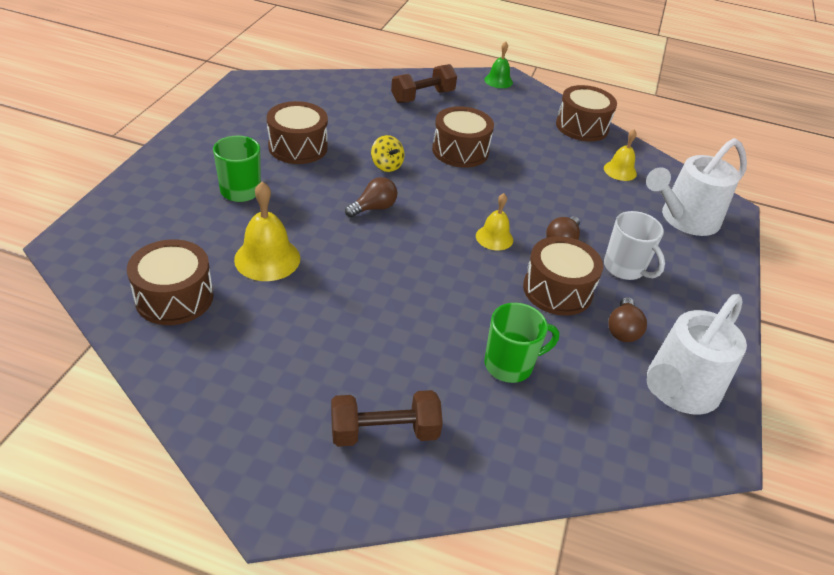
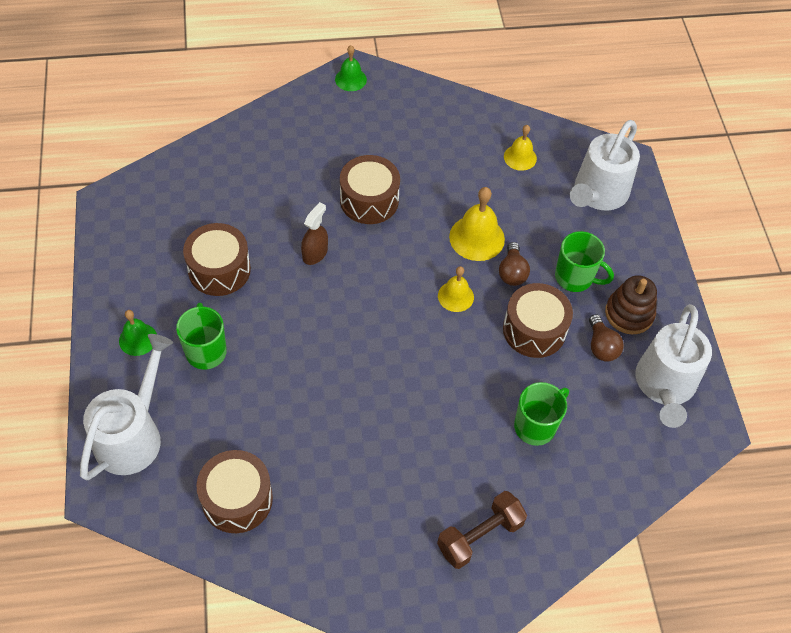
camera: 25 degrees left, 15 degrees up
yellow bell [234,182,300,281] -> yellow bell moved to [449,187,505,261]
brown light bulb [345,177,397,217] -> none
yellow spinning top [371,135,404,172] -> brown spray bottle [301,202,328,265]
brown dumbbell [391,64,457,103] -> none
brown drum [556,85,617,141] -> none
white mug [604,211,665,280] -> green mug [555,231,614,292]
none -> white watering can [80,334,173,481]
none -> green bell [119,310,157,356]
none -> brown stacking toy [605,275,657,334]

